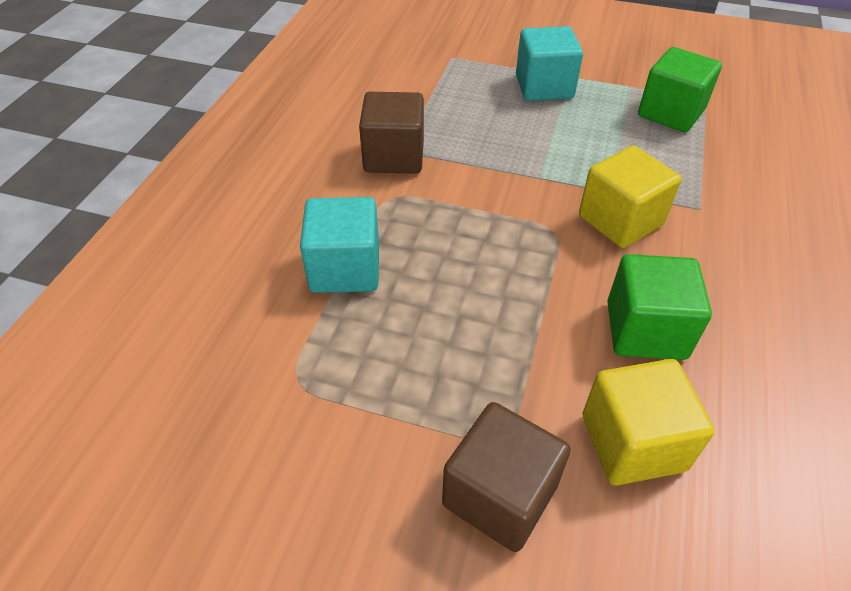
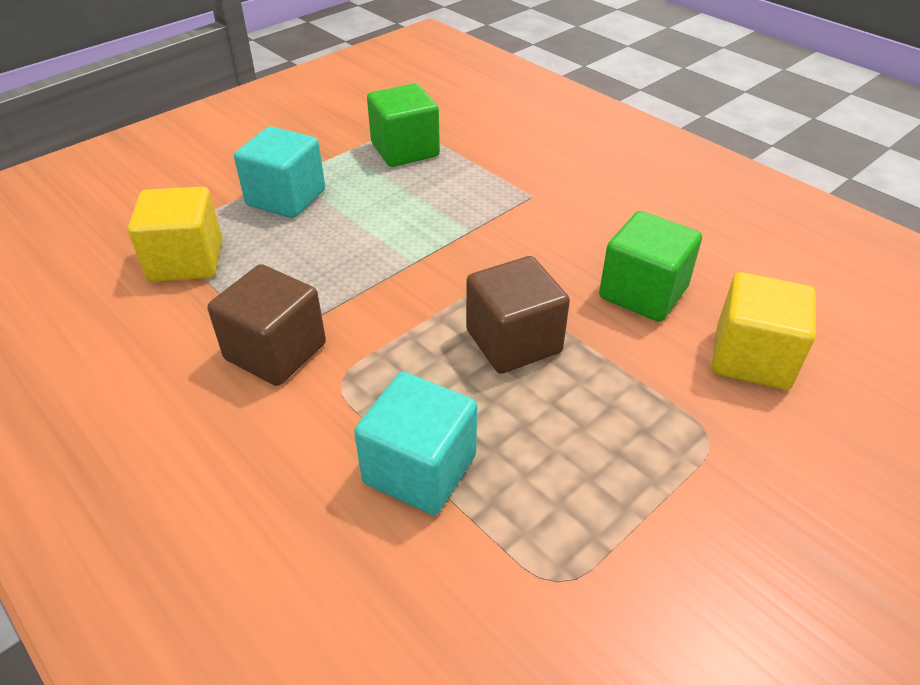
camera: 60 degrees left, 5 degrees down
brown cube [442,402,571,552] -> brown cube moved to [466,256,570,374]
yellow cube [579,145,681,248] -> yellow cube moved to [128,186,222,282]

